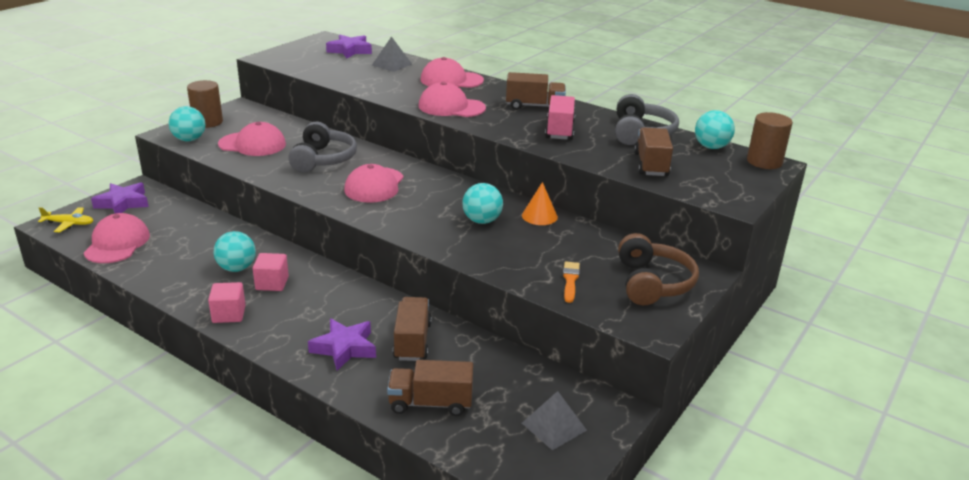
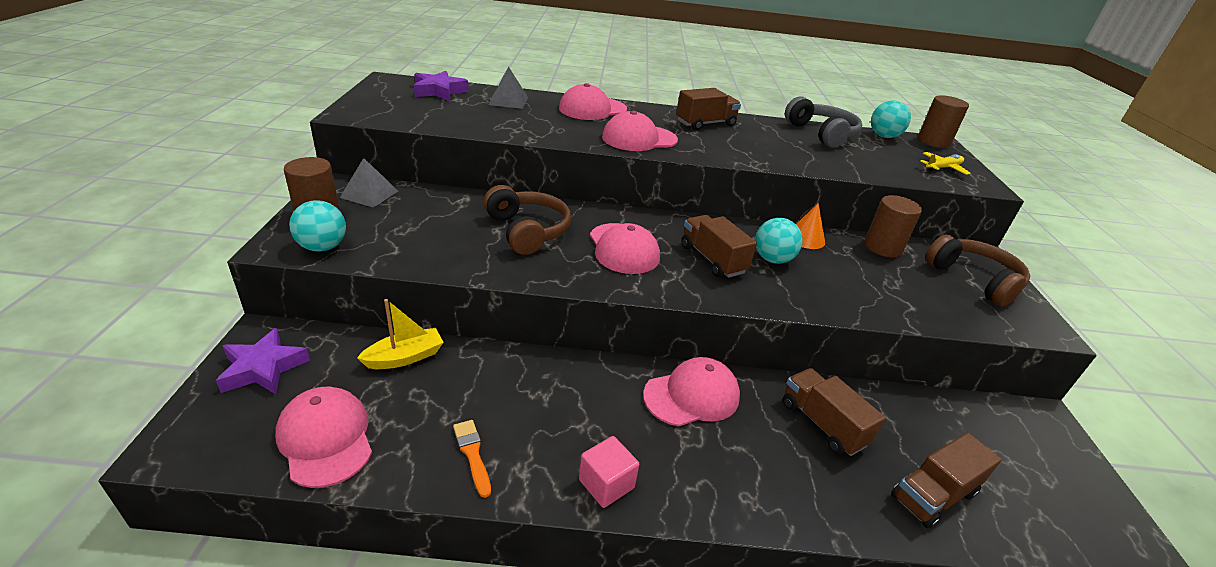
camera: 35 degrees left, 5 degrees up
yellow plane [38,207,94,232] -> yellow plane moved to [920,152,971,175]
turquoise ball [214,231,256,272] -> none
pink cap [218,122,286,156] -> pink cap moved to [643,357,740,426]
pink cube [253,253,289,291] -> none
grey headphones [288,122,357,172] -> brown headphones [483,185,571,255]
purple star [308,319,376,371] -> none
grey pyramid [522,391,587,450] -> grey pyramid moved to [340,158,398,208]
pink truck [545,95,575,140] -> none
orange brush [563,262,580,303] -> orange brush moved to [453,420,491,498]
brown truck [634,127,673,176] -> brown truck moved to [681,215,757,278]
none -> yellow boat [357,299,444,369]
none -> brown cylinder [864,195,922,258]

